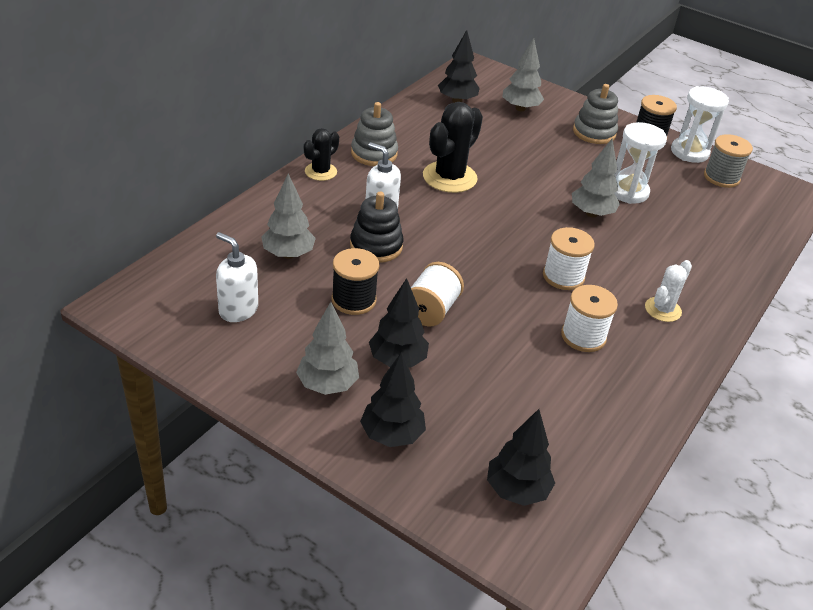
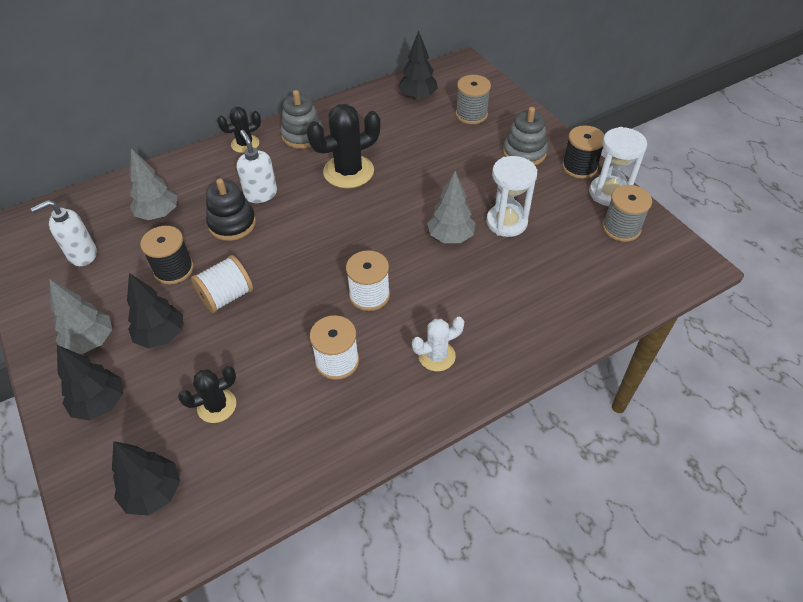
camera: 30 degrees right, 10 degrees up
white soap dispenser [216,232,258,322] -> white soap dispenser turned 90 degrees counterclockwise [31,200,97,266]
grey tree [503,38,544,111] -> grey spool [455,75,491,124]
none -> black cactus [178,366,236,423]

